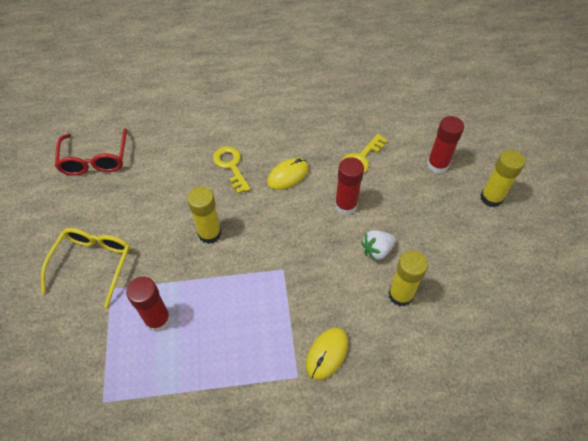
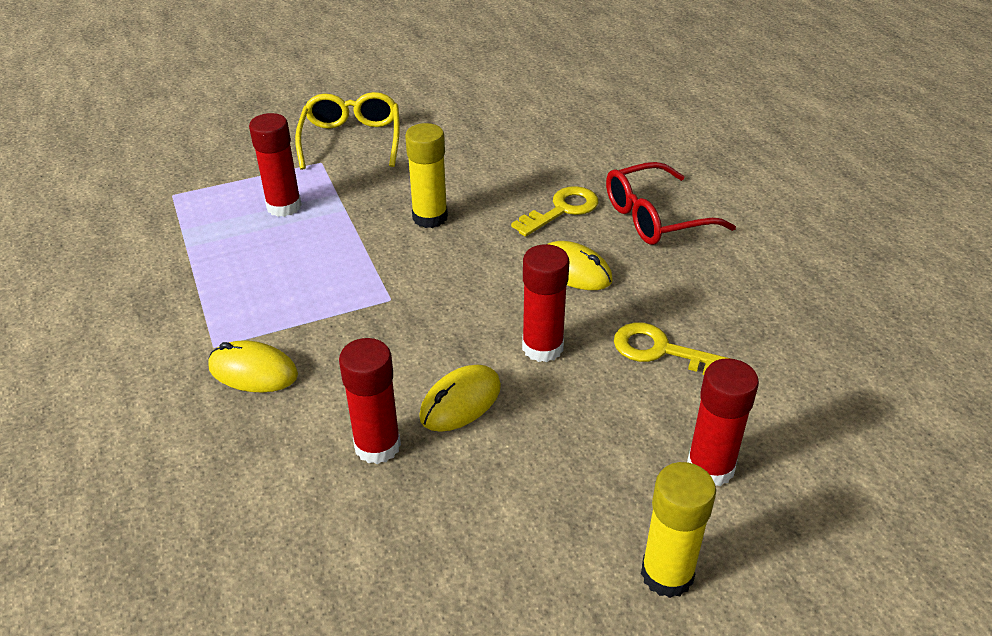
camera: 75 degrees right, 15 degrees down
yellow glasses [41,228,130,308] -> yellow glasses turned 90 degrees counterclockwise [295,92,400,170]
red glasses [55,128,127,176] -> red glasses moved to [606,162,736,245]
white strawberry [361,230,396,261] -> yellow mouse [419,365,501,432]
yellow glue stick [388,251,428,306] -> red glue stick [339,338,401,464]

